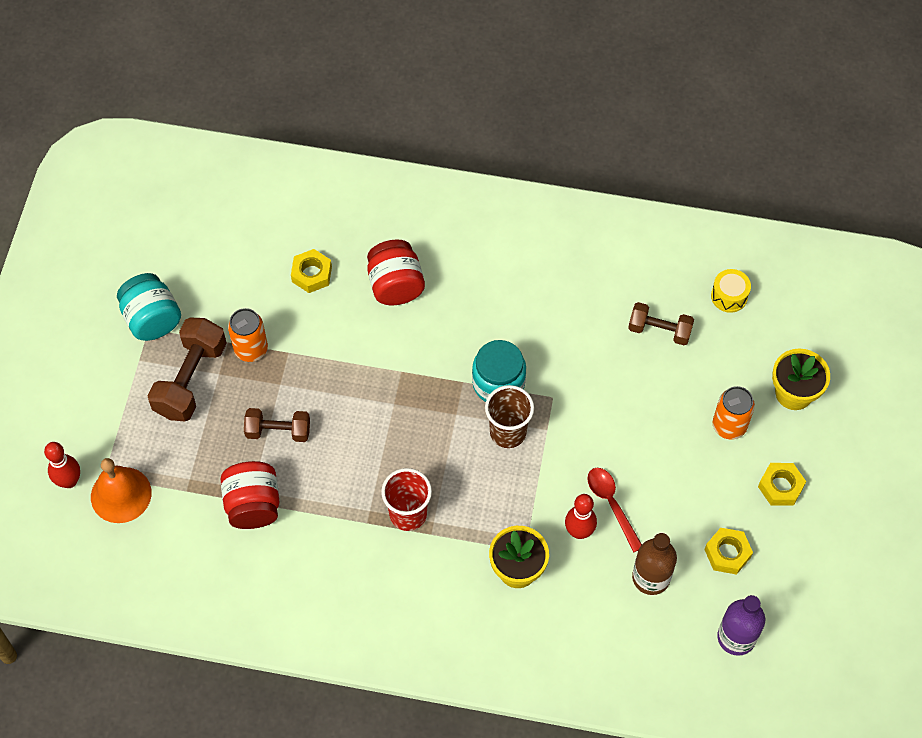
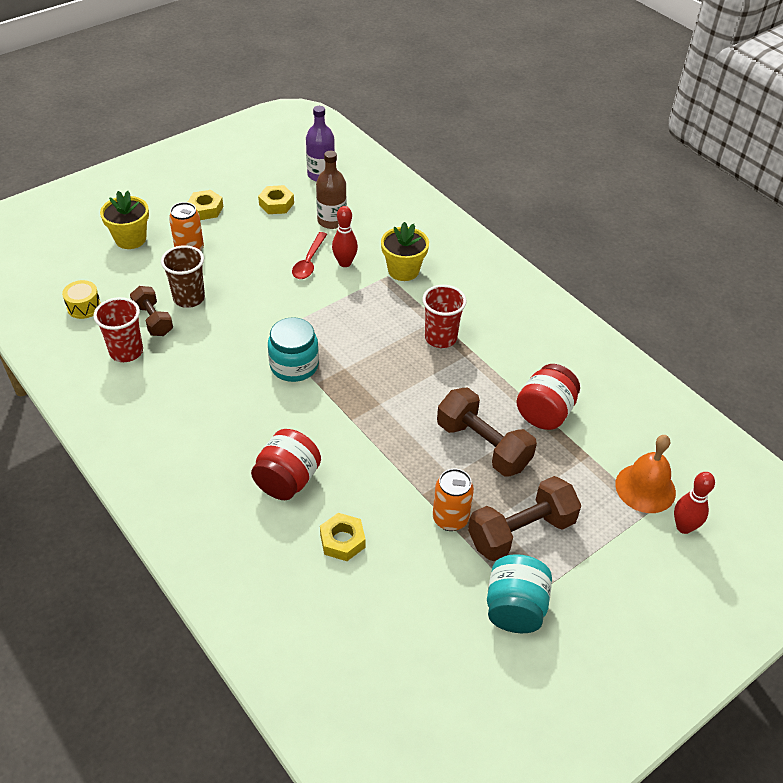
camera: 140 degrees left, 15 degrees down
brown dumbbell [244,408,310,442] -> brown dumbbell [437,388,537,477], size x1.60
brown cup [485,385,534,448] -> brown cup moved to [161,245,205,308]
none -> red cup [93,297,143,362]

